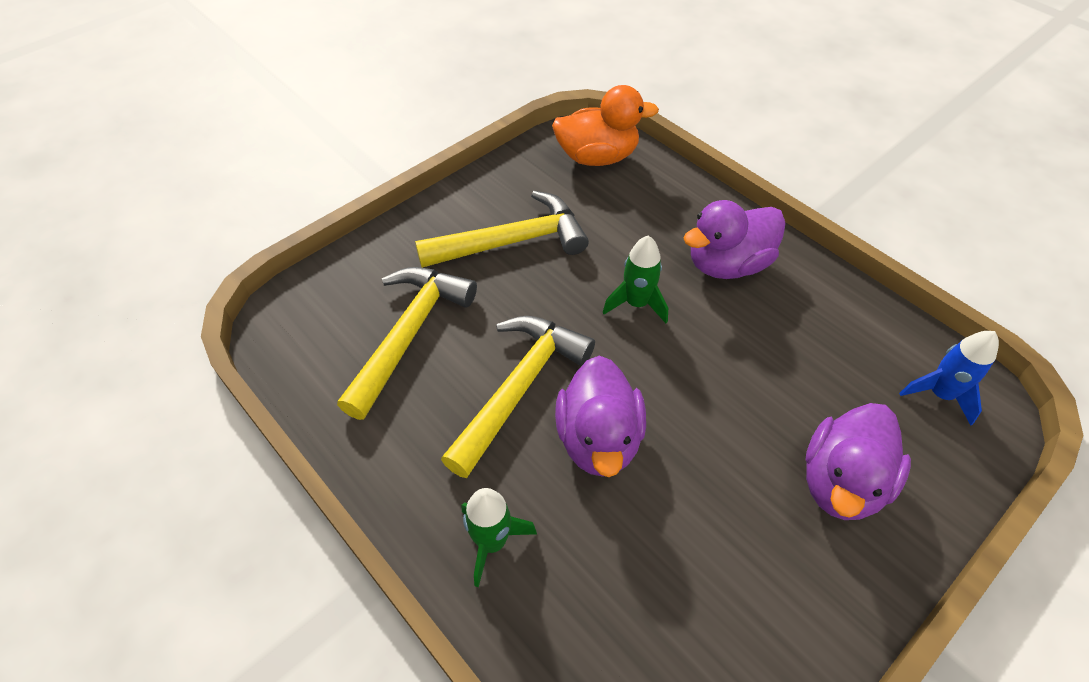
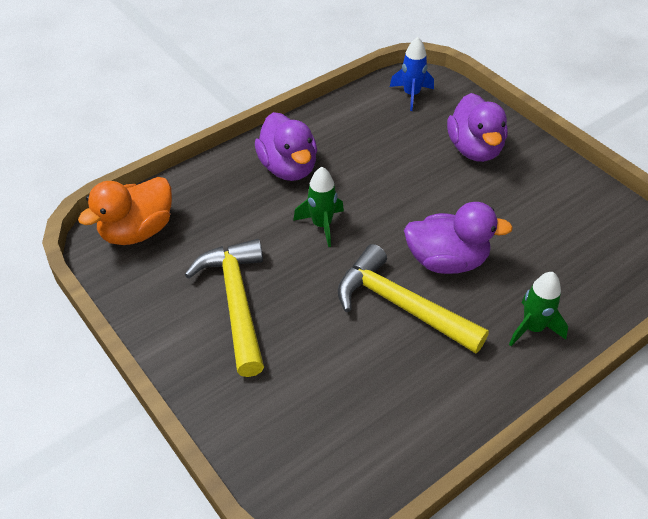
camera: 85 degrees left, 5 degrees down
yellow hammer [337,267,477,420] -> none
orange duck [552,85,659,166] -> orange duck turned 135 degrees counterclockwise [78,177,172,245]
purple duck [805,403,911,520] -> purple duck turned 45 degrees clockwise [447,93,507,162]

